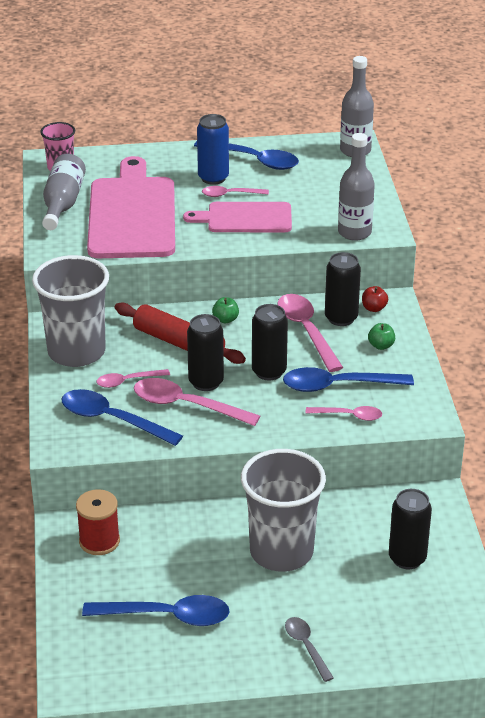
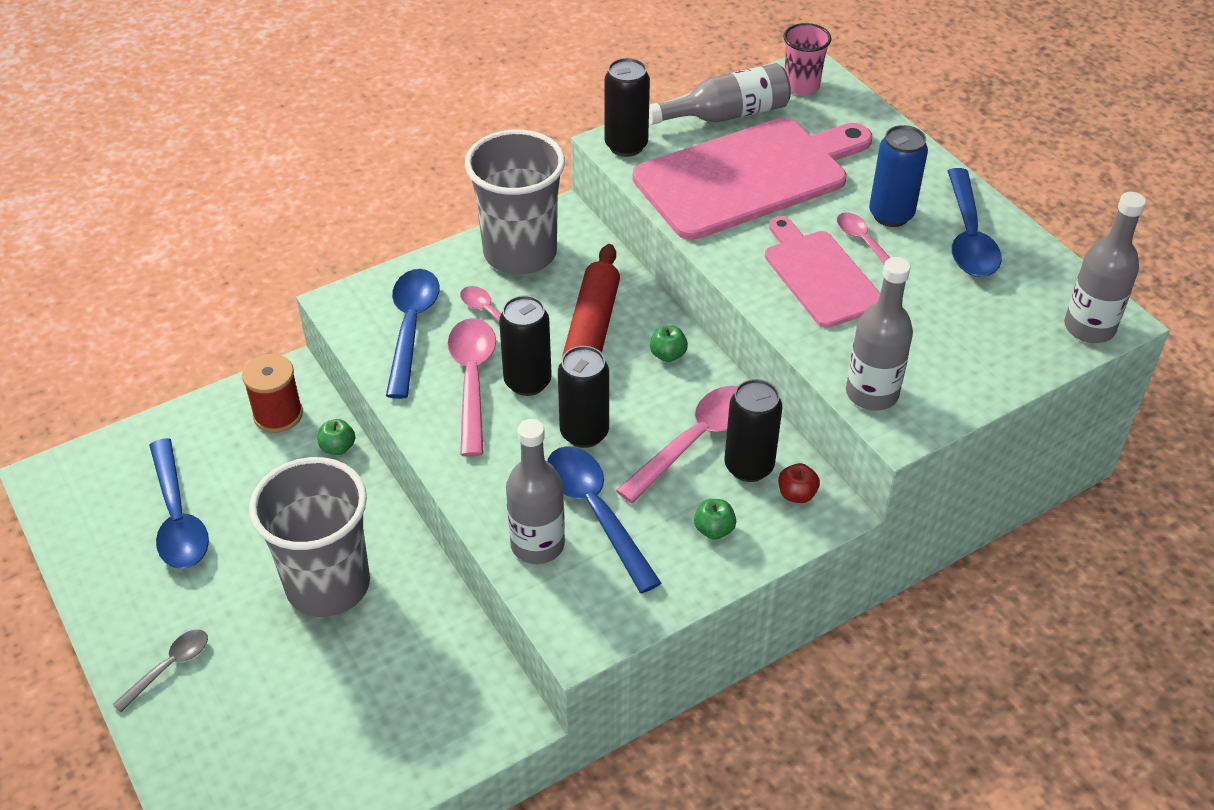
camera: 65 degrees right, 10 degrees up
pink spoon [305,406,382,421] -> grey bottle [506,419,565,564]
black can [389,489,432,569] -> black can moved to [604,58,650,157]
none -> green apple [318,419,355,455]

